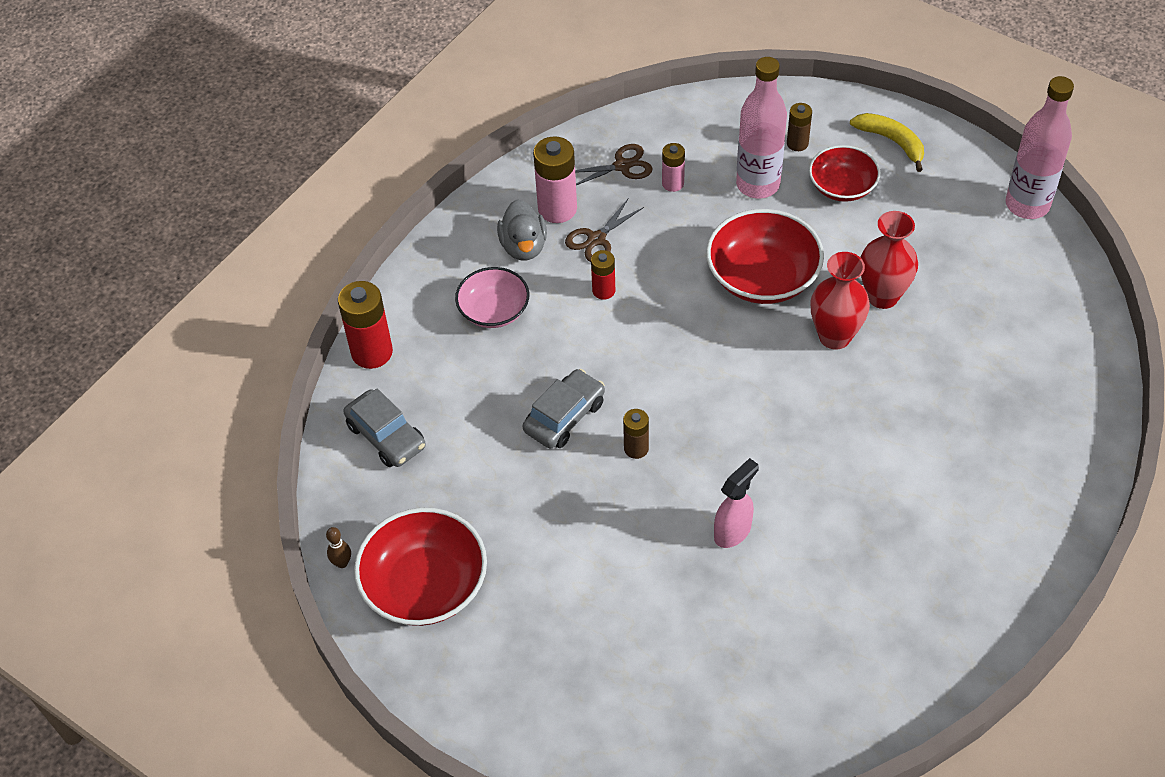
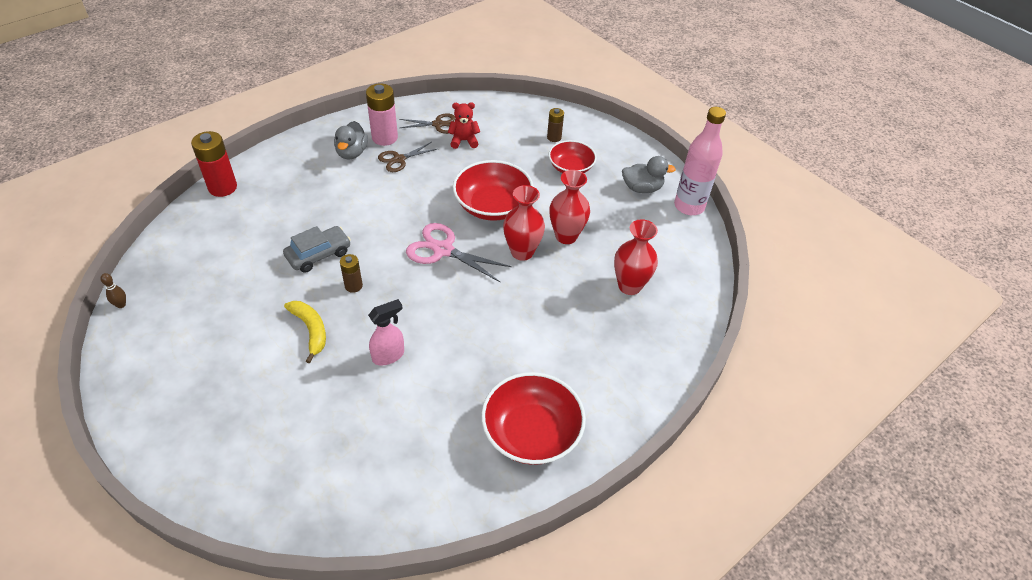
camera: 10 degrees right, 5 degrees down
grey car [343,388,426,467] -> none
red bowl [354,508,487,626] -> red bowl moved to [481,372,586,465]
pink bowl [455,267,529,328] -> none
red battery [591,250,615,300] -> none
pink battery [662,143,685,192] -> red teddy bear [448,102,480,149]
pink bottle [736,57,787,198] -> none
yellow banana [850,113,924,172] -> yellow banana moved to [284,301,326,363]
none -> pink scissors [406,223,512,283]
none -> red vase [614,219,658,295]
none -> grey duck [622,156,676,193]

